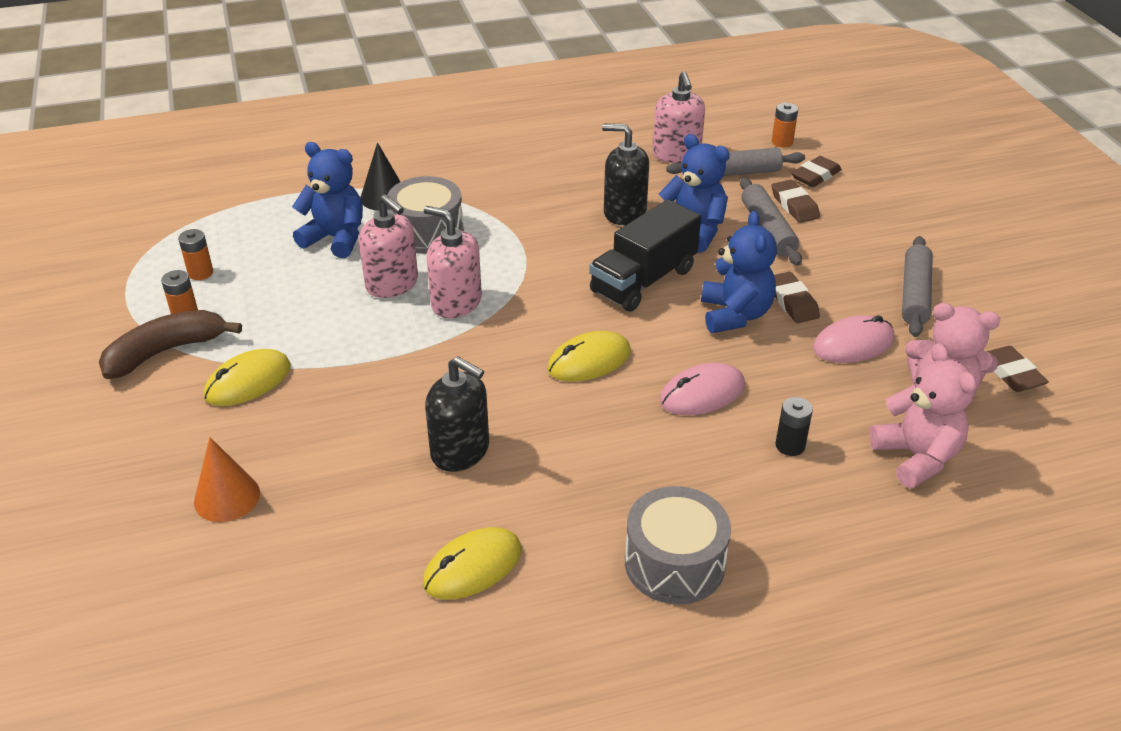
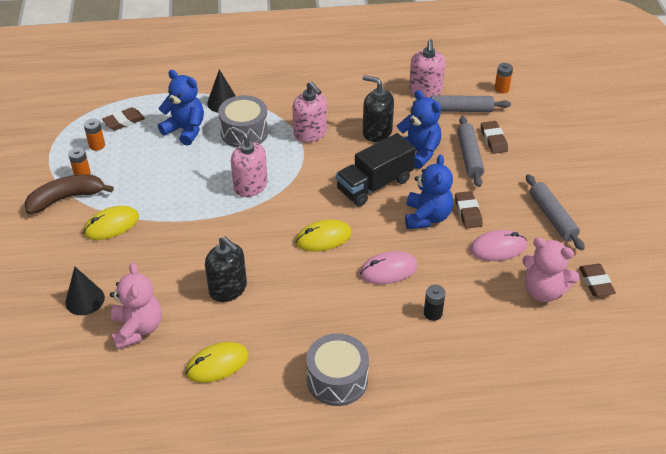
camera: 10 degrees right, 5 degrees up
orange cone [194,437,260,522] -> black cone [65,267,105,315]
pink soap dispenser [359,195,418,298] -> pink soap dispenser moved to [293,81,327,143]
brown eraser [791,156,842,187] -> brown eraser moved to [102,107,145,131]
pink teddy bear [869,343,977,489] -> pink teddy bear moved to [110,262,162,350]
grey rolling pin [902,236,933,337] -> grey rolling pin turned 45 degrees counterclockwise [526,174,585,251]

